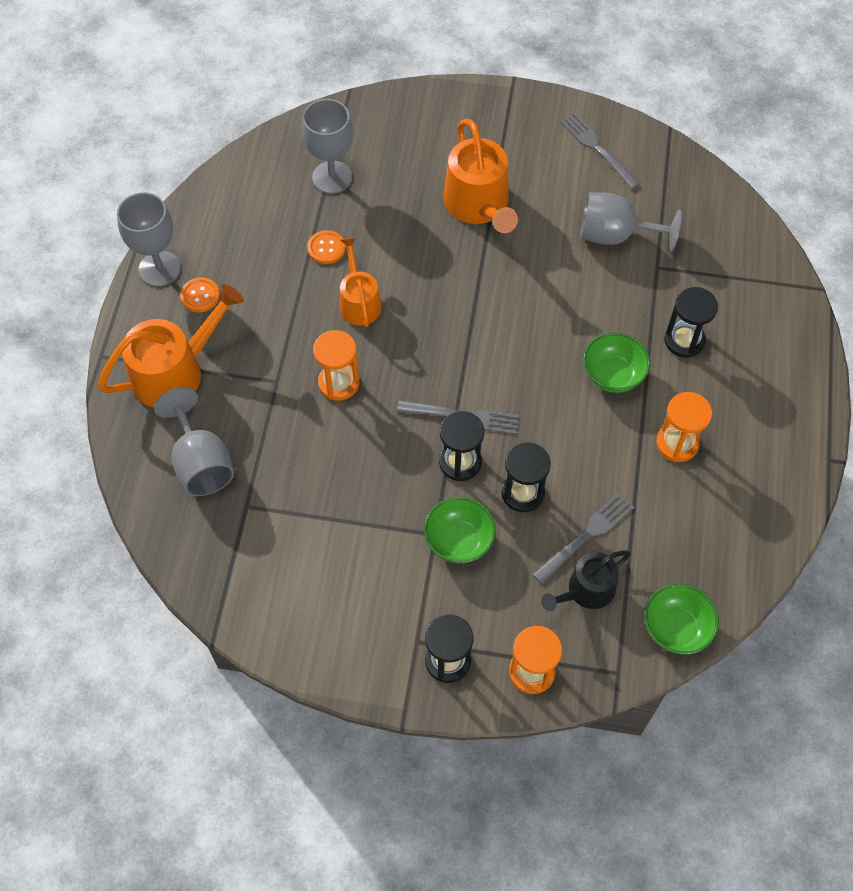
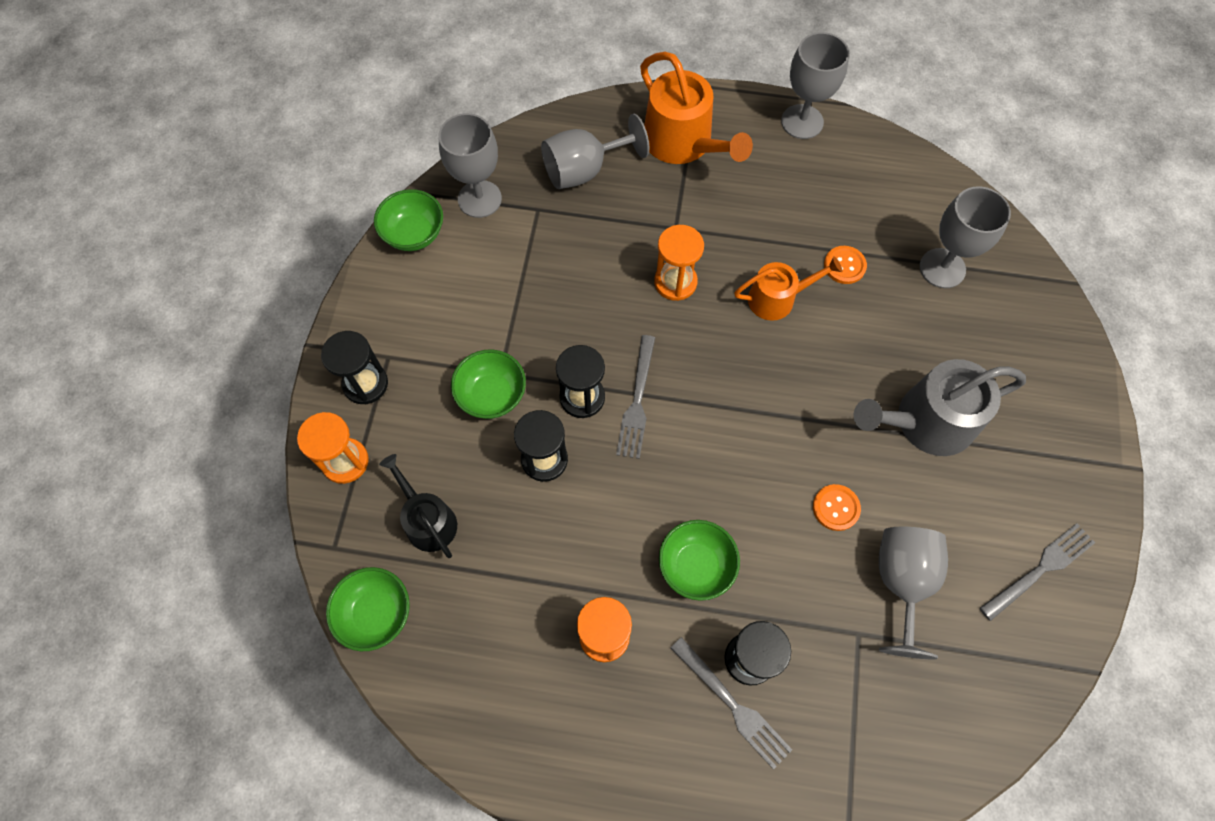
camera: 90 degrees right, 5 degrees up
orange button [180,277,220,312] -> orange button moved to [813,484,861,531]
orange watering can [443,119,518,233] -> grey watering can [854,359,1026,456]
grey fork [532,493,635,584] -> grey fork moved to [671,637,792,770]
none -> green bowl [374,189,443,251]
none -> grey goblet [439,113,502,218]

